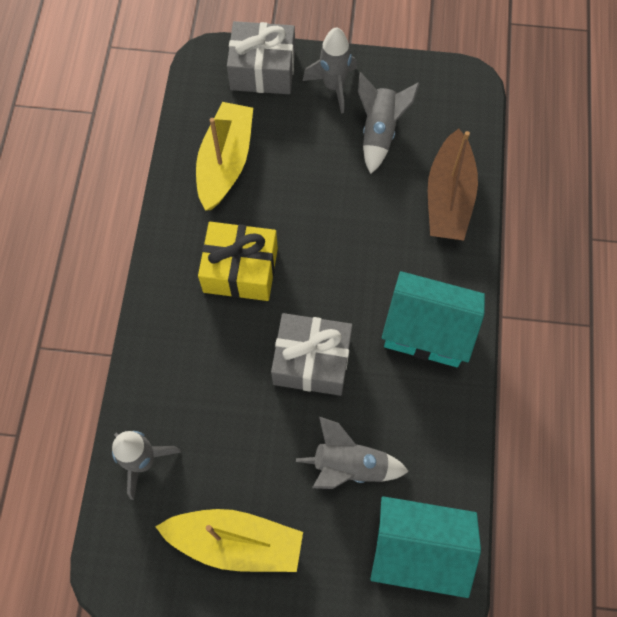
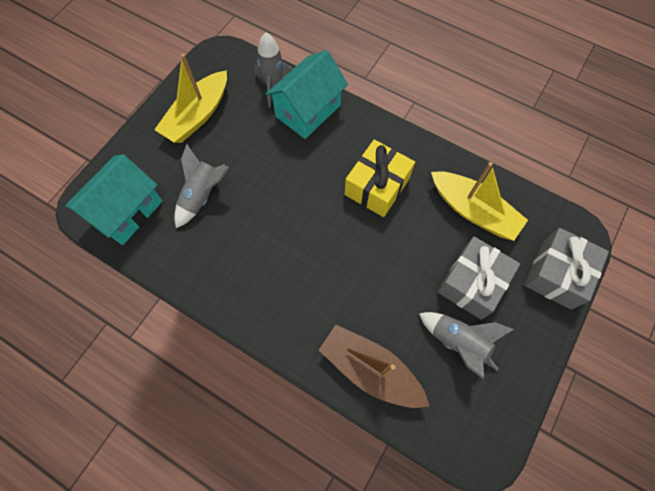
camera: 115 degrees right, 0 degrees up
grey gift [271,313,353,396] -> grey gift moved to [437,236,520,320]
grey rocket [303,27,357,114] -> none
turquoise house [382,271,485,367] -> turquoise house moved to [266,50,348,139]

